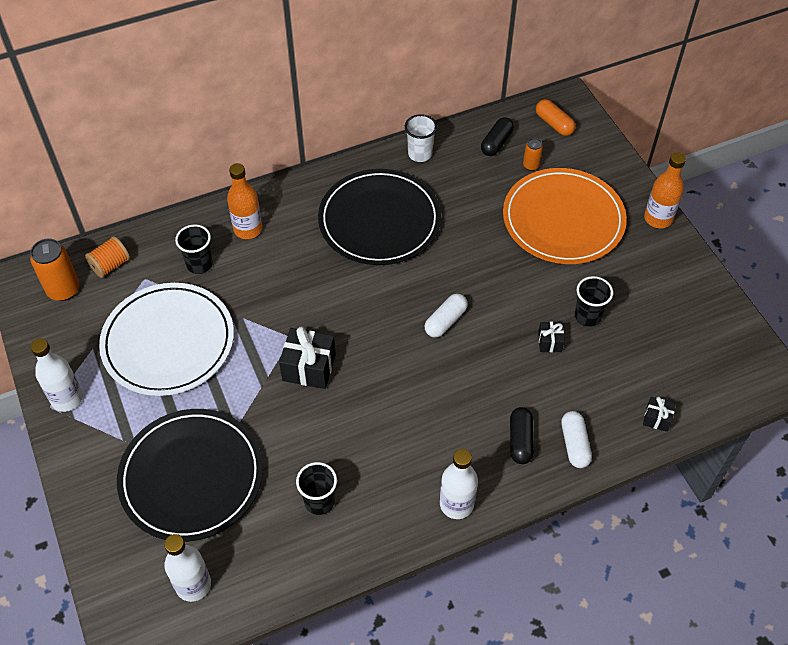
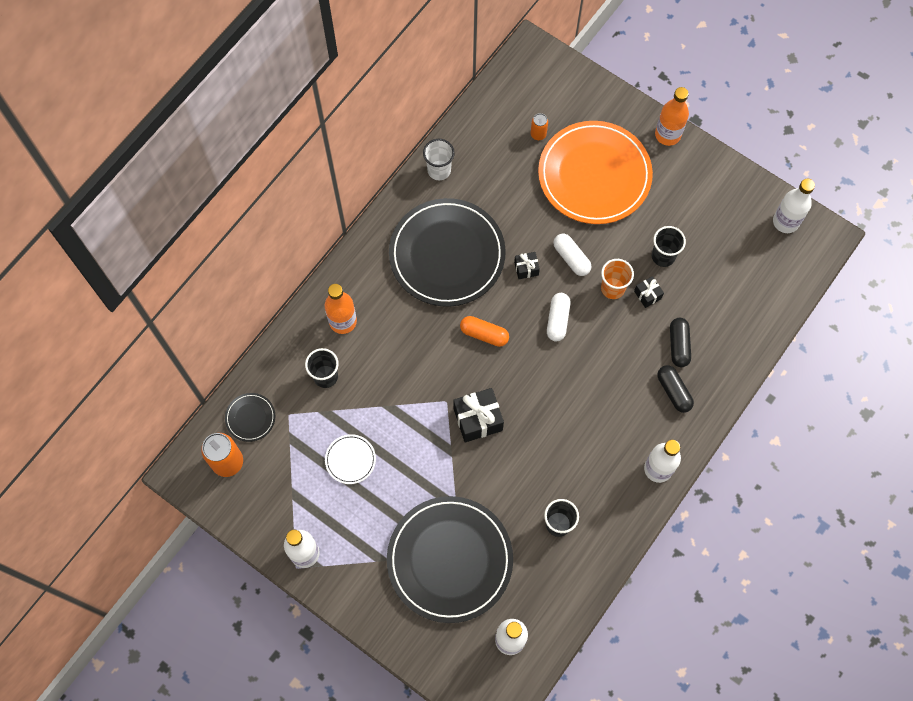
camera: 30 degrees left, 15 degrees up
orange spool [85,236,130,278] -> black plate [225,393,276,442]
white plate [99,283,234,396] -> white plate [325,434,376,484], size x0.42
black capsule [481,117,514,156] -> black capsule moved to [670,318,691,367]
orange capsule [536,99,576,136] -> orange capsule moved to [460,316,509,347]
white capsule [561,411,592,468] -> white capsule moved to [553,234,592,276]
black gift [643,396,676,432] -> black gift moved to [514,252,540,279]
none -> orange cup [601,259,634,299]
none -> white bottle [773,179,815,233]

